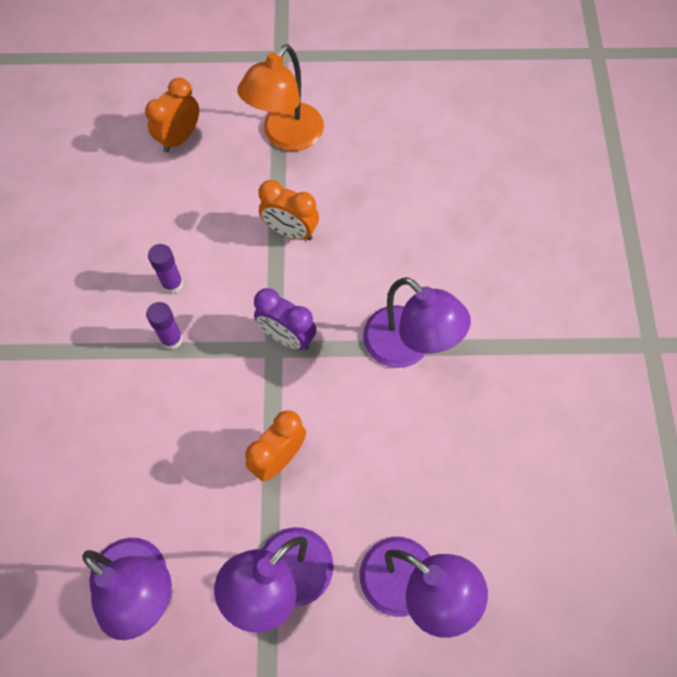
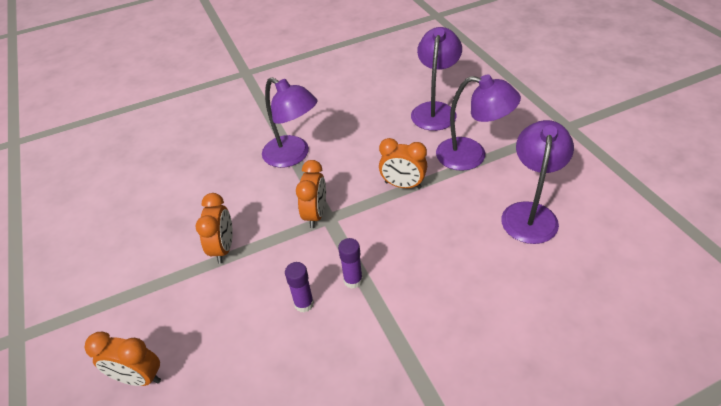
camera: 110 degrees left, 20 degrees down
orange lamp [237,44,324,151] -> none
purple clock [254,288,317,350] -> orange clock [296,160,326,228]
purple lamp [363,277,471,368] -> purple lamp turned 105 degrees clockwise [262,77,317,168]

